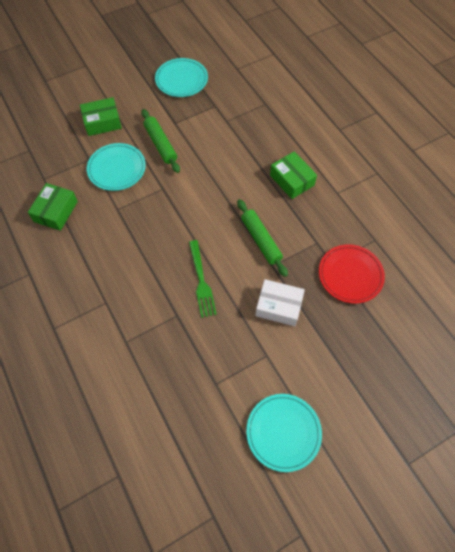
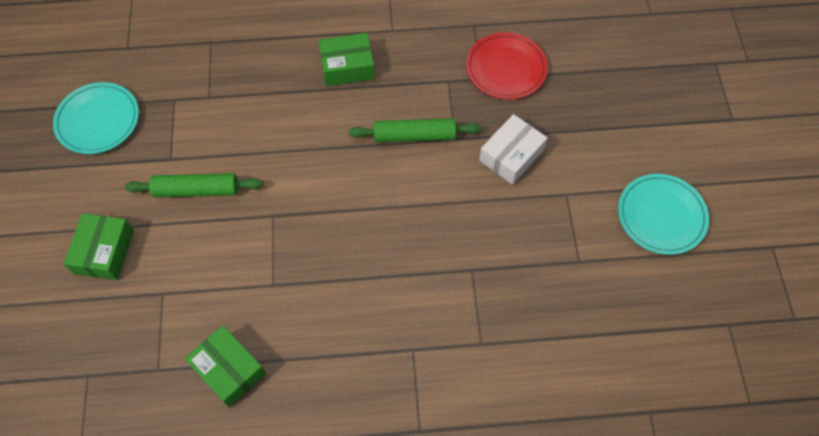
camera: 65 degrees left, 0 degrees up
turquoise plate [87,143,146,191] -> none
green fork [189,240,217,318] -> none

